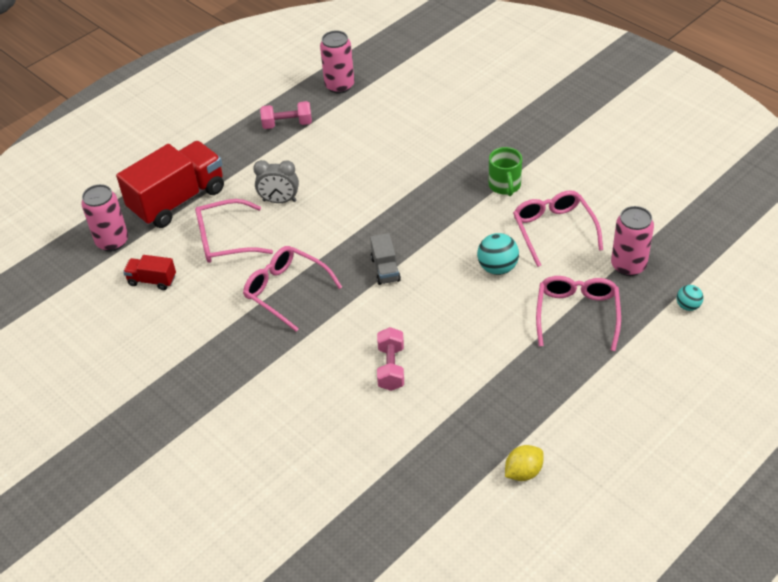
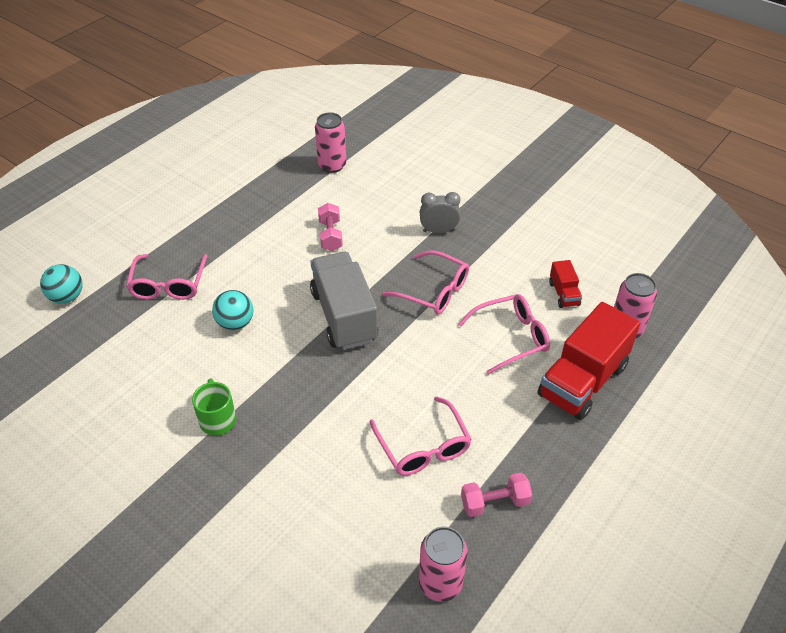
camera: 170 degrees right, 0 degrees up
red truck [123,255,176,290] -> red truck turned 75 degrees clockwise [549,260,582,308]
grey clock [253,160,299,203] -> grey clock moved to [420,192,460,233]
grey truck [370,233,401,285] -> grey truck [310,252,378,350], size x2.17
yellow lemon [505,445,544,481] -> none
pink glasses [513,190,603,267] -> pink glasses moved to [370,396,472,476]
pink can [611,206,654,276] -> pink can moved to [315,113,346,173]
turquoise ball [677,285,704,311] -> turquoise ball [40,264,83,304], size x1.65

